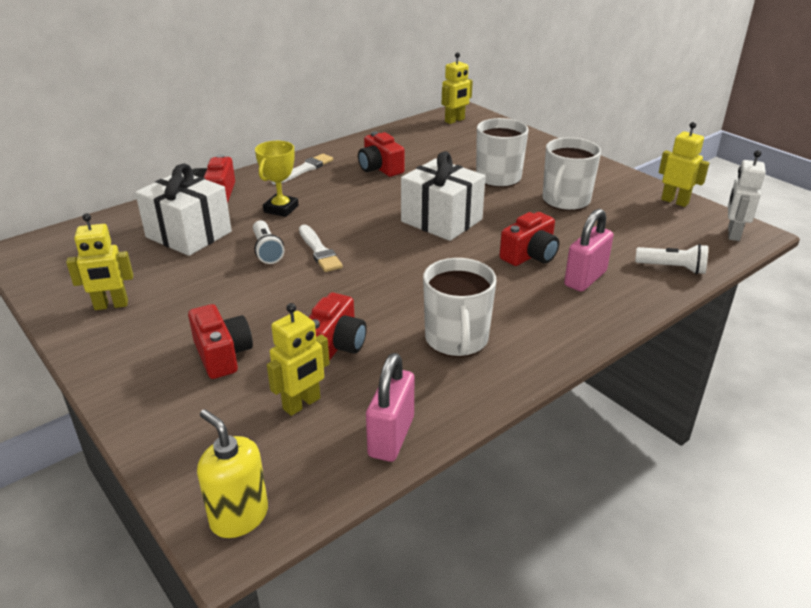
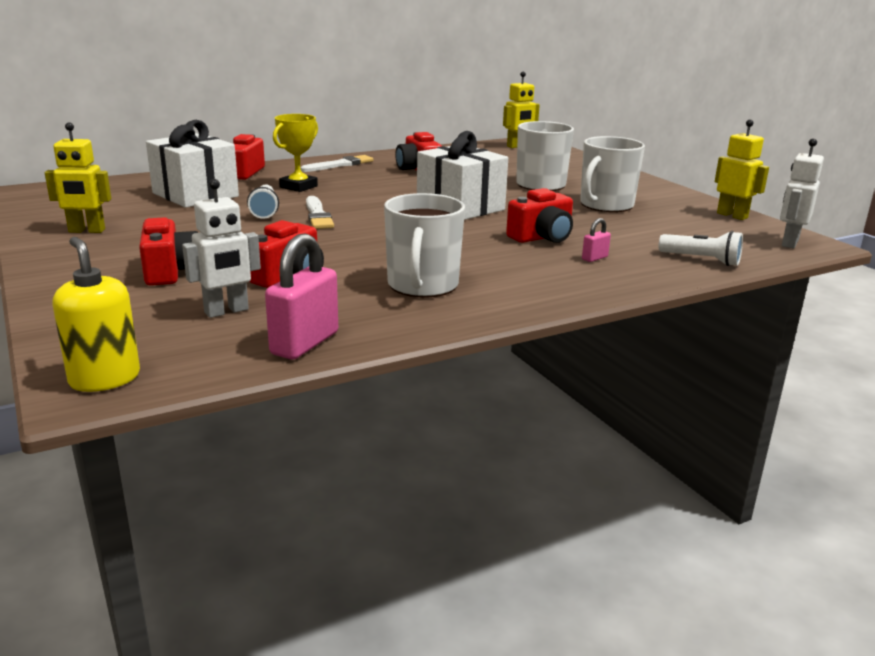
camera: 10 degrees right, 10 degrees down
yellow robot [267,303,330,416] -> white robot [182,179,261,318]
pink padlock [564,209,614,292] -> pink padlock [582,218,611,262], size x0.48

